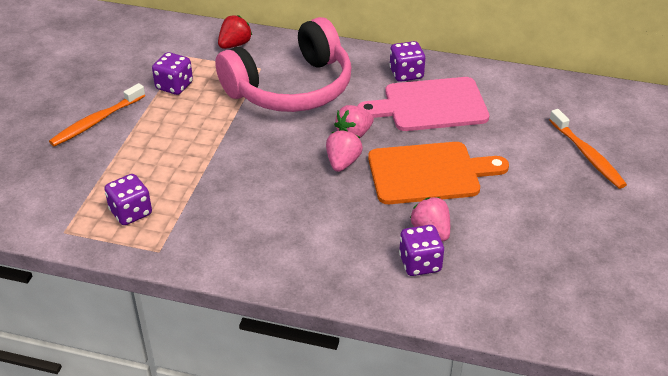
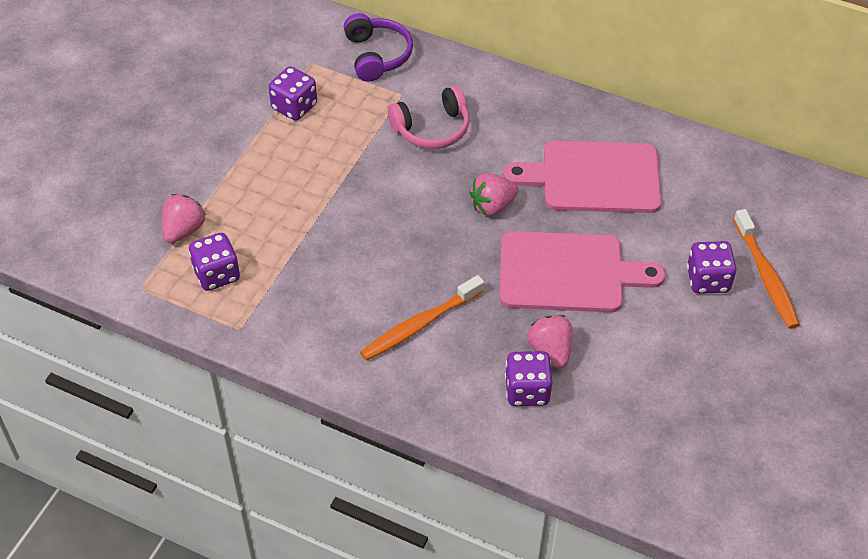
camera: 10 degrees right, 10 degrees up
orange toothbrush [49,83,145,147] -> orange toothbrush moved to [360,275,484,361]
pink headphones [215,17,352,112] -> pink headphones [388,85,469,149], size x0.51
red strawberry [218,15,252,49] -> purple headphones [344,13,413,81]
pink strawberry [326,130,363,172] -> pink strawberry moved to [162,194,206,243]
orange cutting board [368,142,509,204] -> pink cutting board [500,231,666,312]
purple dice [389,41,425,82] -> purple dice moved to [687,241,736,294]

